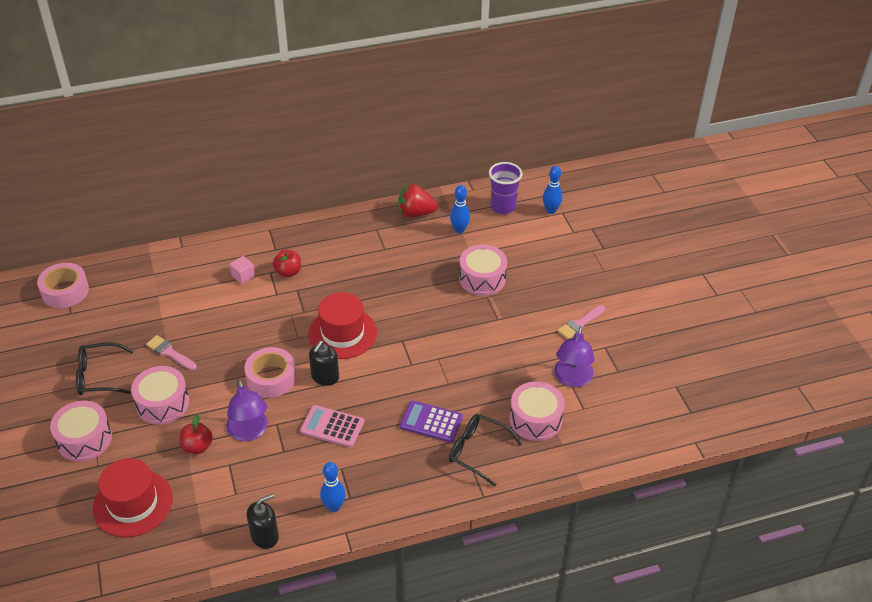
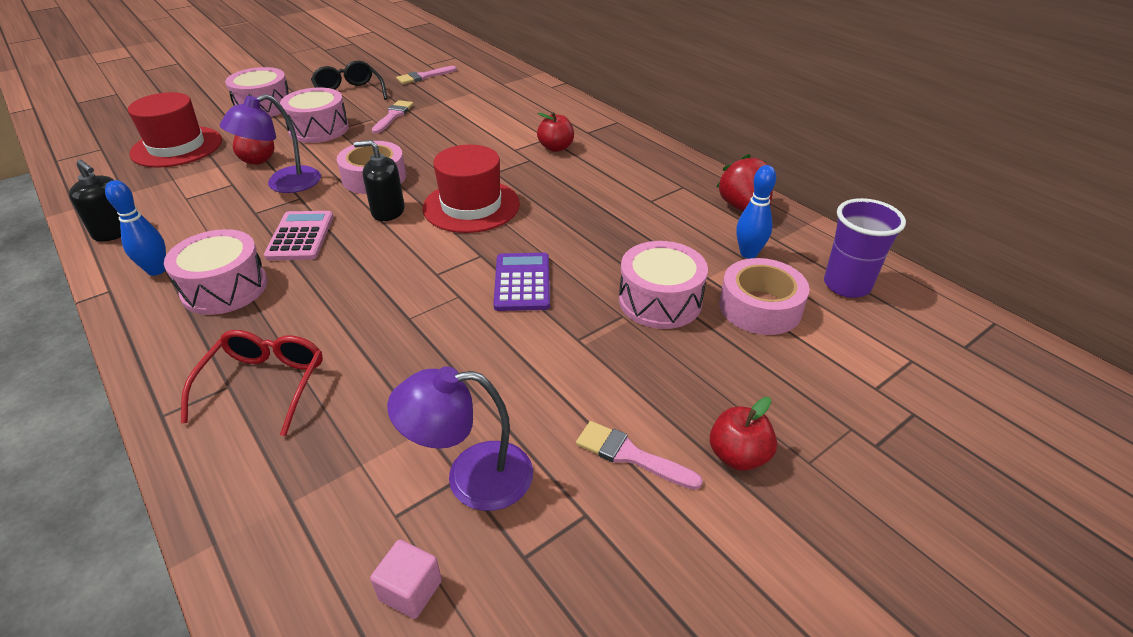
camera: 70 degrees right, 5 degrees down
pink tape [37,263,89,308] -> pink tape moved to [719,258,810,335]
pink cube [230,256,255,284] -> pink cube moved to [370,540,442,619]
purple calculator [400,400,463,443] -> purple calculator moved to [493,253,550,311]
black glasses [449,414,522,487] -> red glasses [181,330,323,436]
pink drum [510,381,565,441] -> pink drum moved to [164,229,268,315]
blue bowling pin [543,166,562,214] -> none
none -> pink brush [396,66,457,84]
none -> red apple [710,397,777,471]

